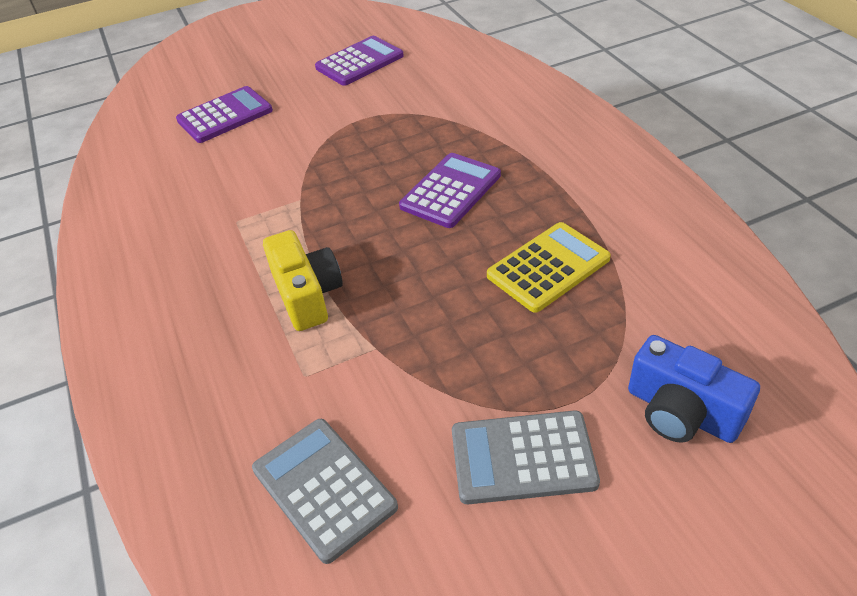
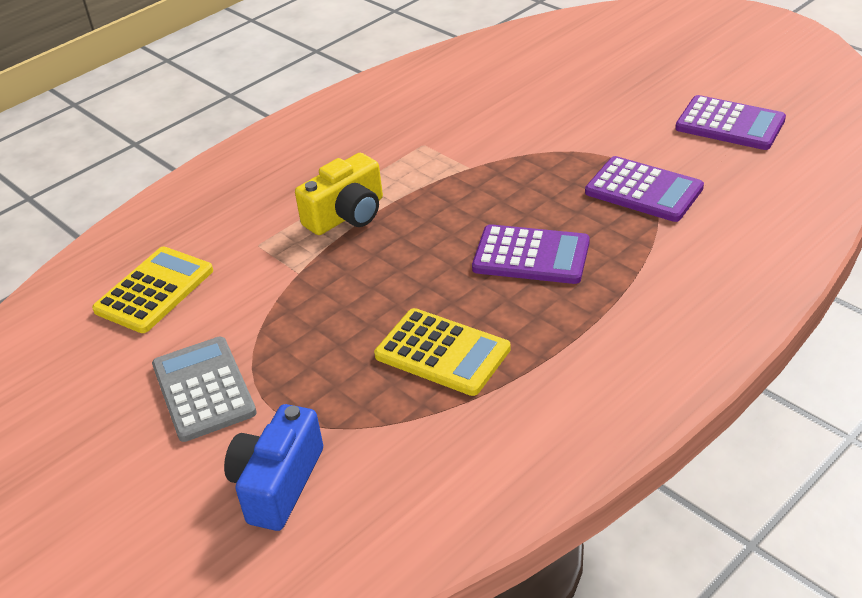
camera: 70 degrees right, 5 degrees down
purple calculator [176,86,273,143] -> purple calculator moved to [585,156,704,222]
grey calculator [252,419,398,564] -> yellow calculator [92,247,213,333]

